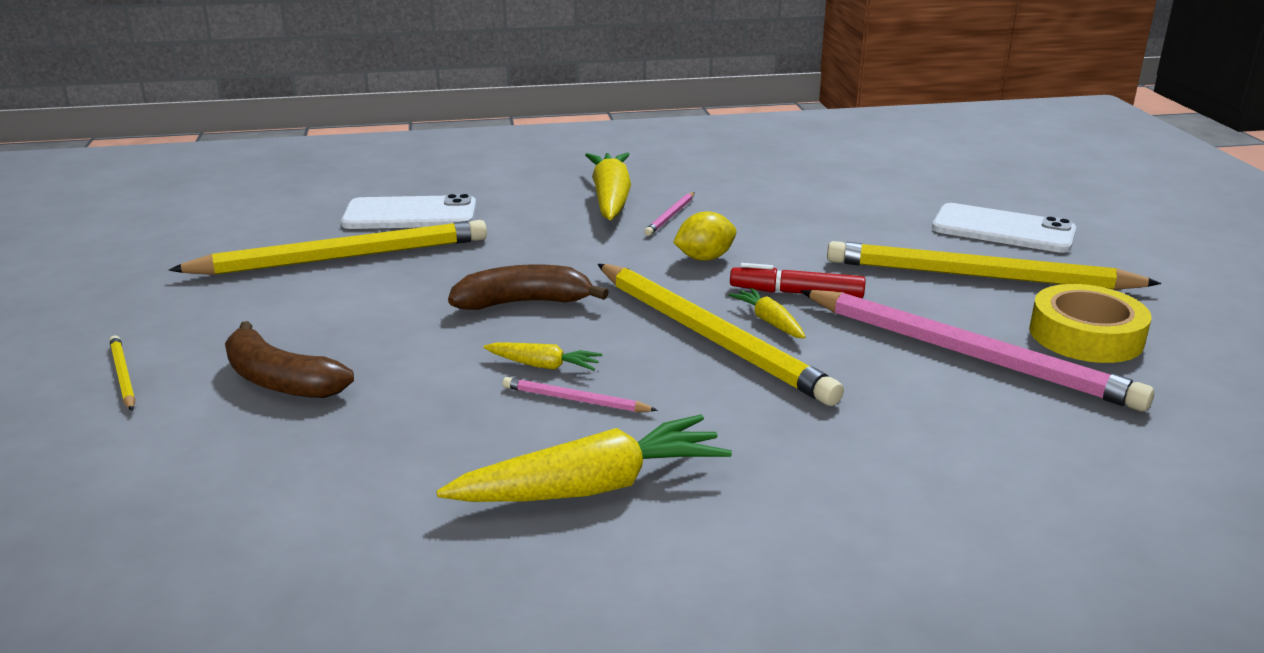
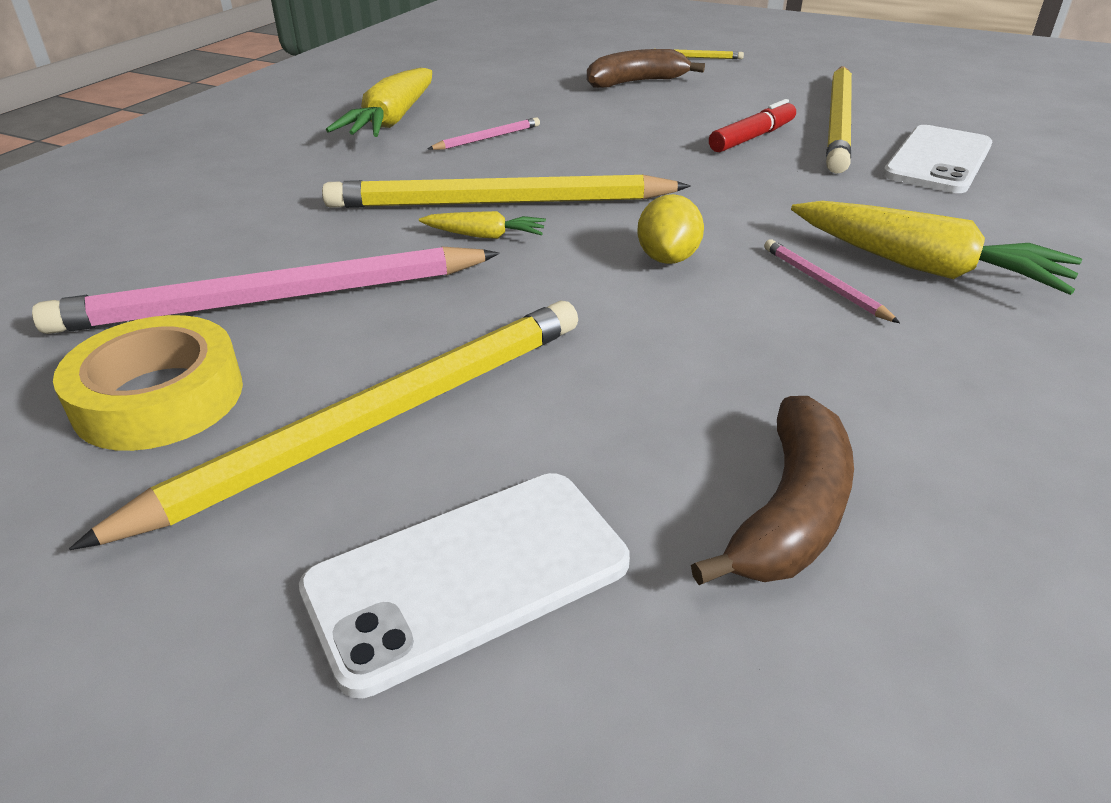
camera: 125 degrees right, 10 degrees up
brown banana [448,264,609,310] -> brown banana moved to [691,396,854,585]
yellow carrot [484,343,602,371] -> none
red marker [730,263,866,298] -> red marker moved to [709,99,796,152]

